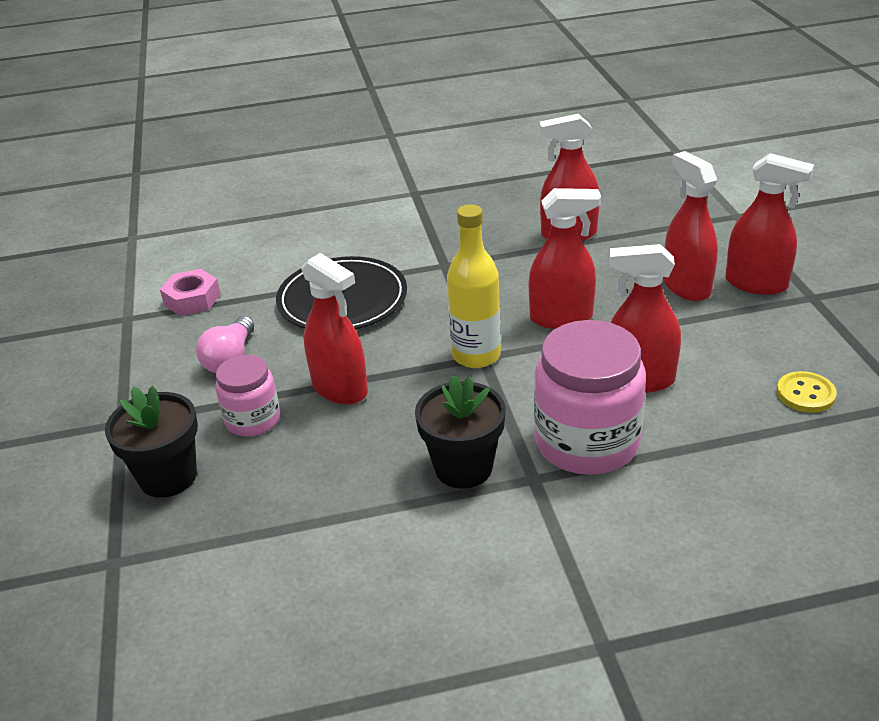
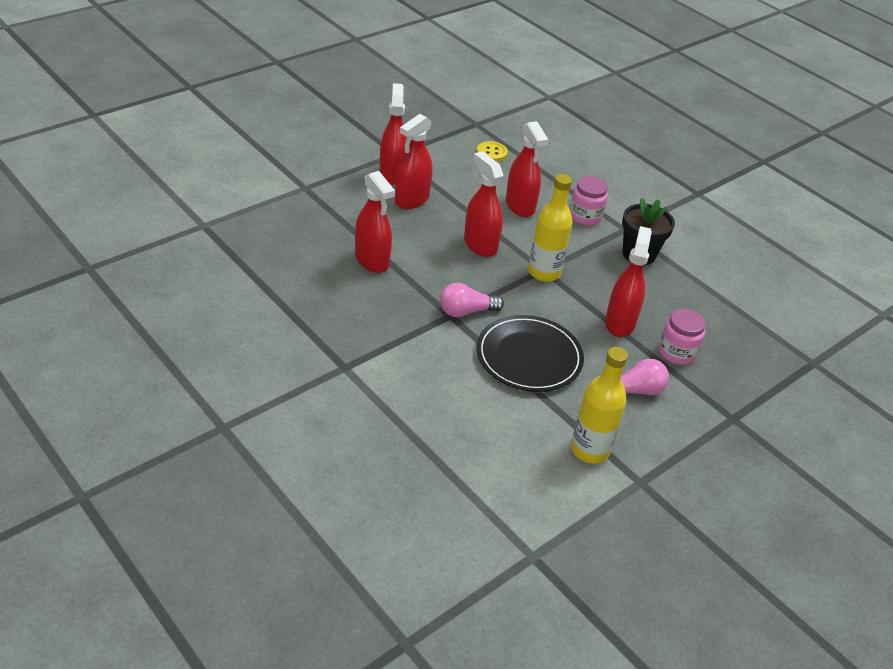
camera: 125 degrees left, 5 degrees up
black flower pot [105,386,198,498] -> none
pink nut [160,269,221,316] -> yellow bottle [571,347,628,464]
pink jar [534,320,646,475] -> pink jar [570,176,608,226], size x0.57
none -> pink light bulb [440,283,504,317]

